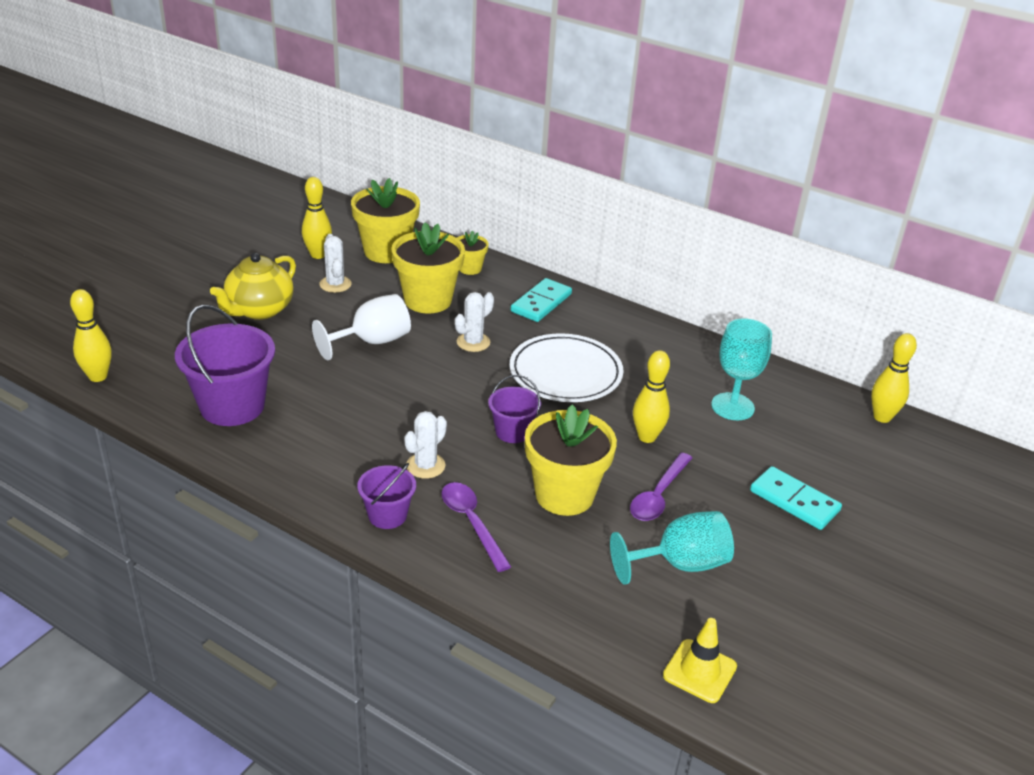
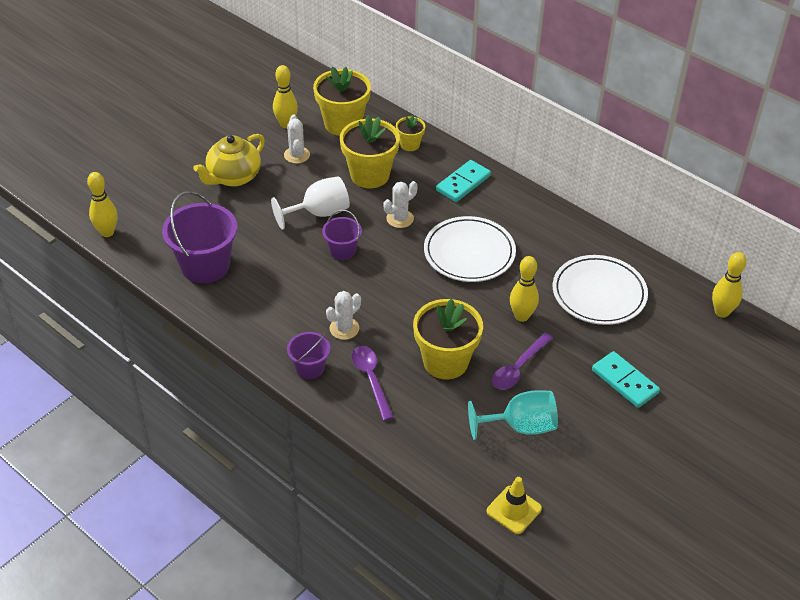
camera: 10 degrees right, 10 degrees up
purple bucket [488,375,541,443] -> purple bucket moved to [322,210,362,260]
turquoise goblet [711,318,772,420] -> white plate [553,255,648,325]

